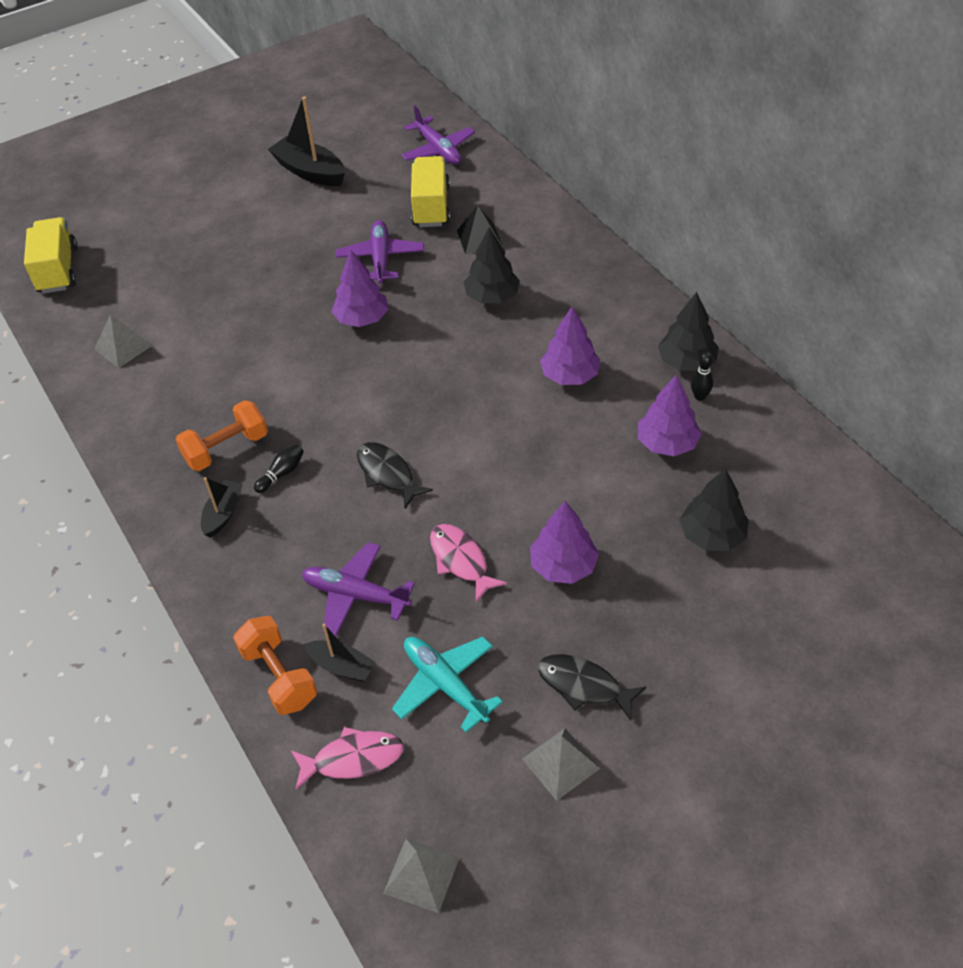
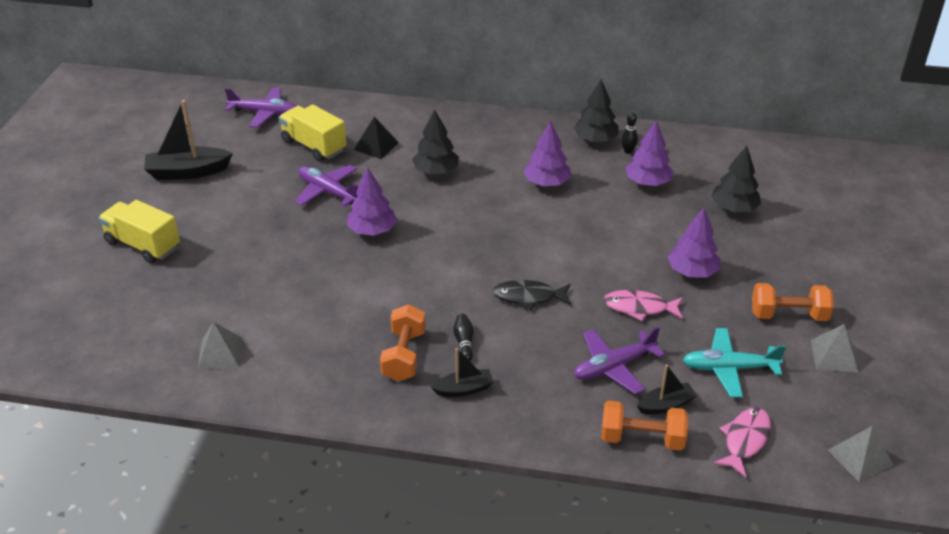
camera: 50 degrees left, 10 degrees down
yellow truck [24,217,77,294] -> yellow truck moved to [98,200,180,263]
black boat [201,477,243,538] -> black boat turned 105 degrees clockwise [431,348,494,397]
black fish [538,654,646,721] -> orange dumbbell [752,283,834,321]

